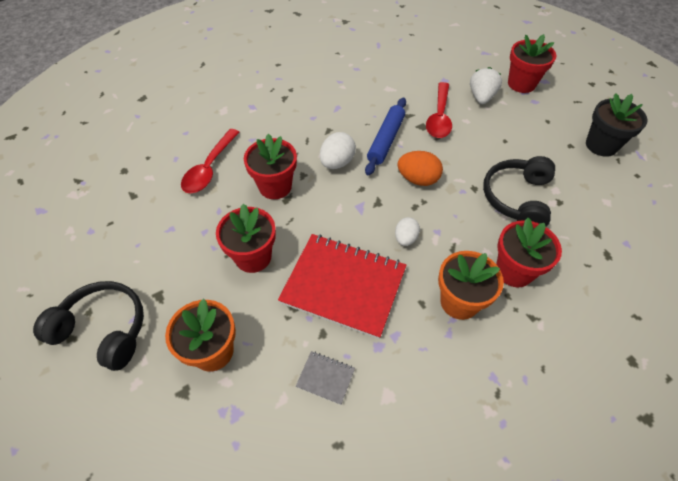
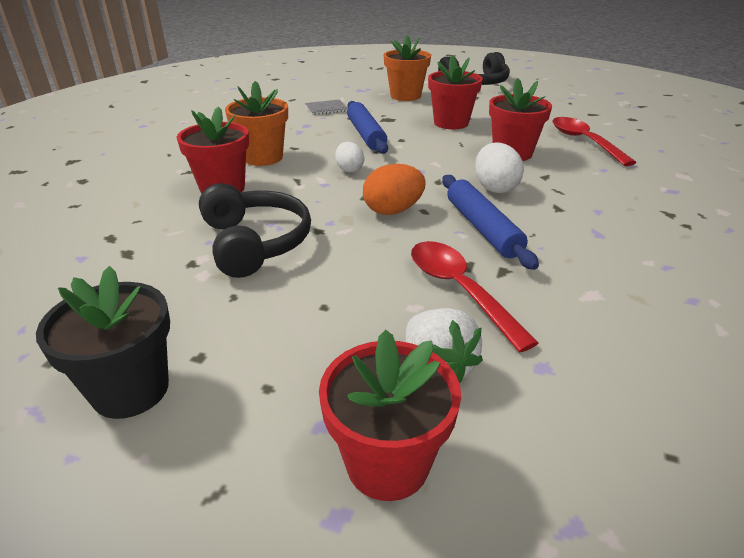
camera: 140 degrees right, 20 degrees down
red notebook [278,234,407,339] -> blue rolling pin [347,101,388,154]

